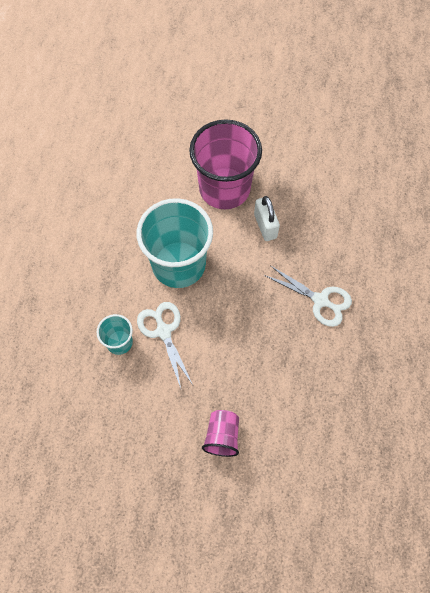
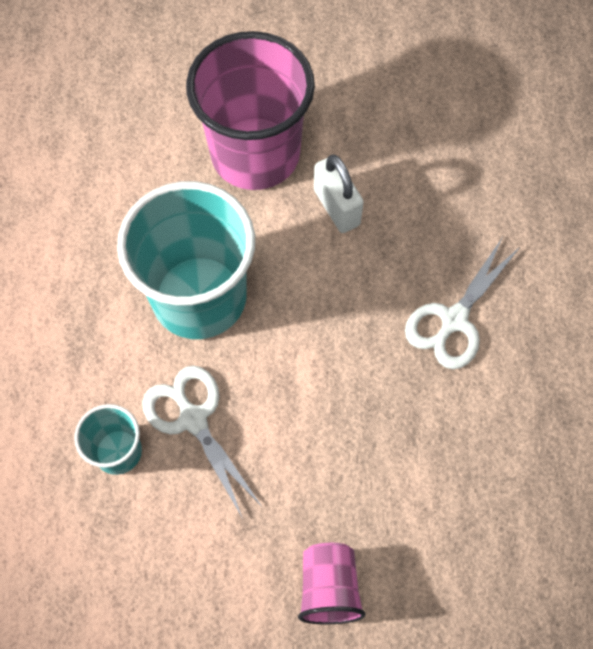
camera: 10 degrees left, 0 degrees up
white scissors [264,265,352,327] -> white scissors turned 105 degrees clockwise [405,238,521,369]

